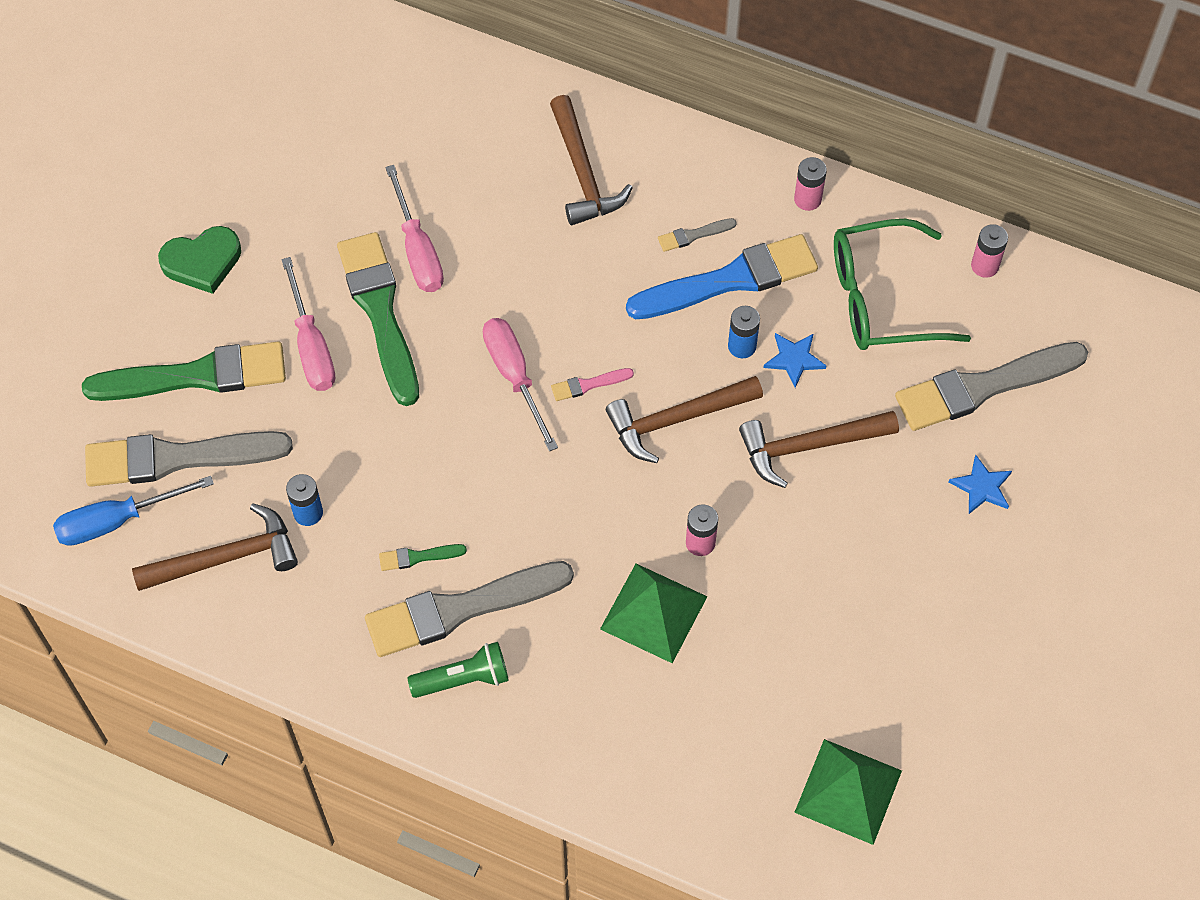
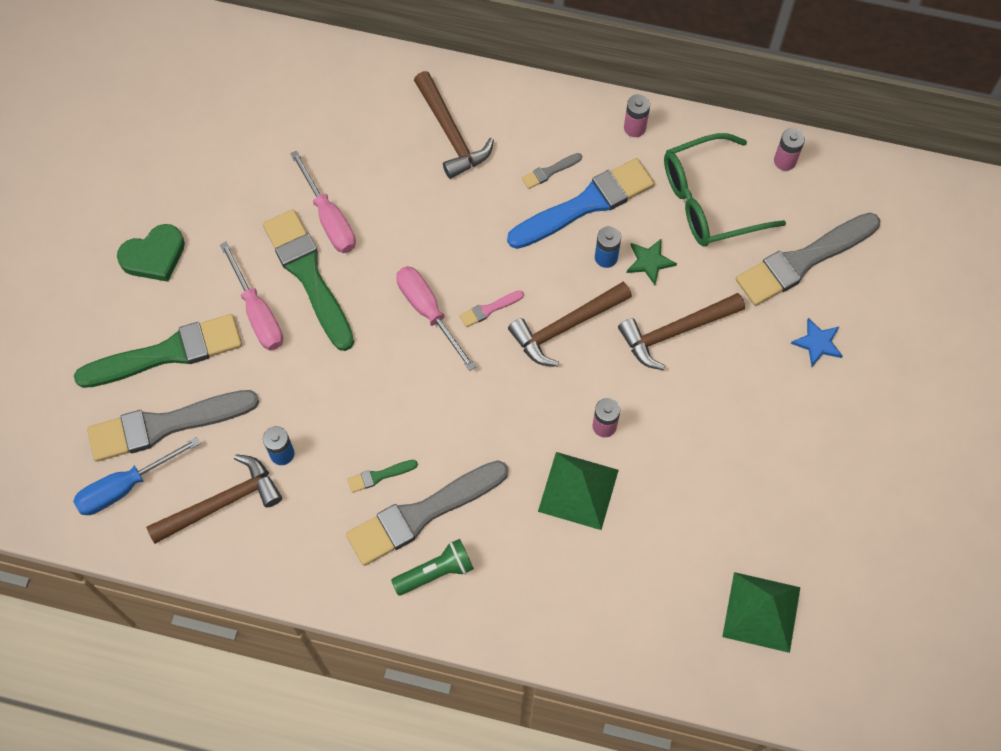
camera: 10 degrees left, 5 degrees up
blue star [763,333,827,388] -> green star [627,238,677,285]

